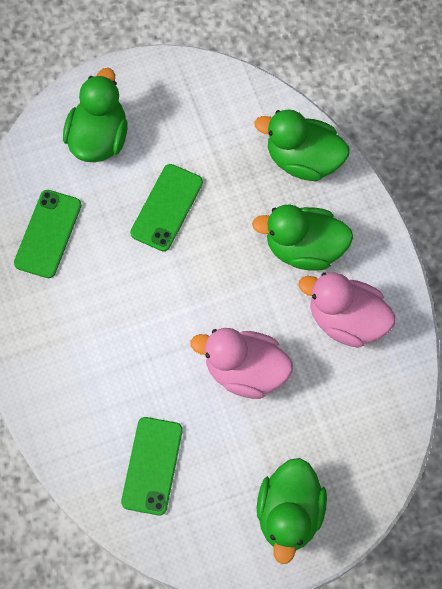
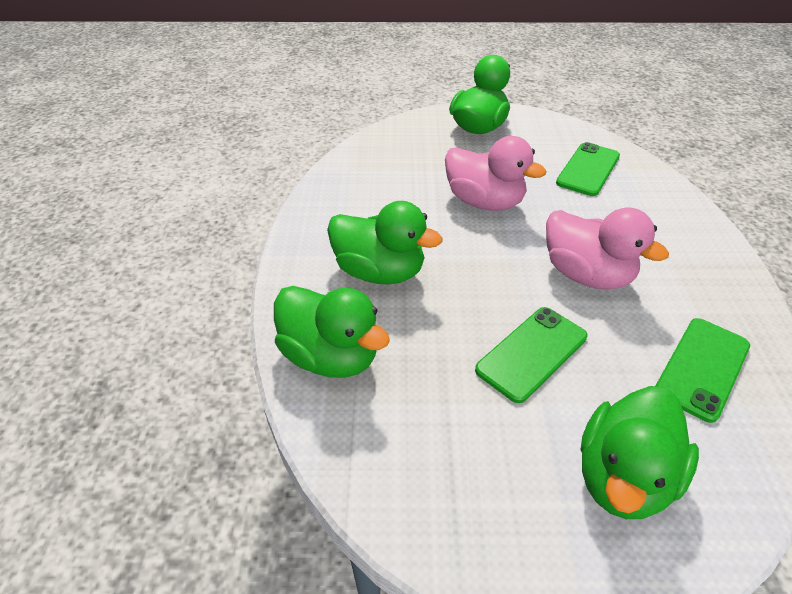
camera: 160 degrees left, 25 degrees down
pink duck [299,272,395,348] -> pink duck moved to [546,207,669,290]

